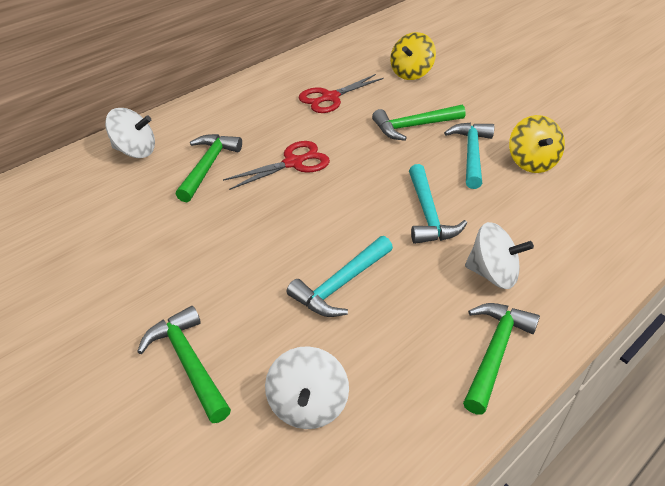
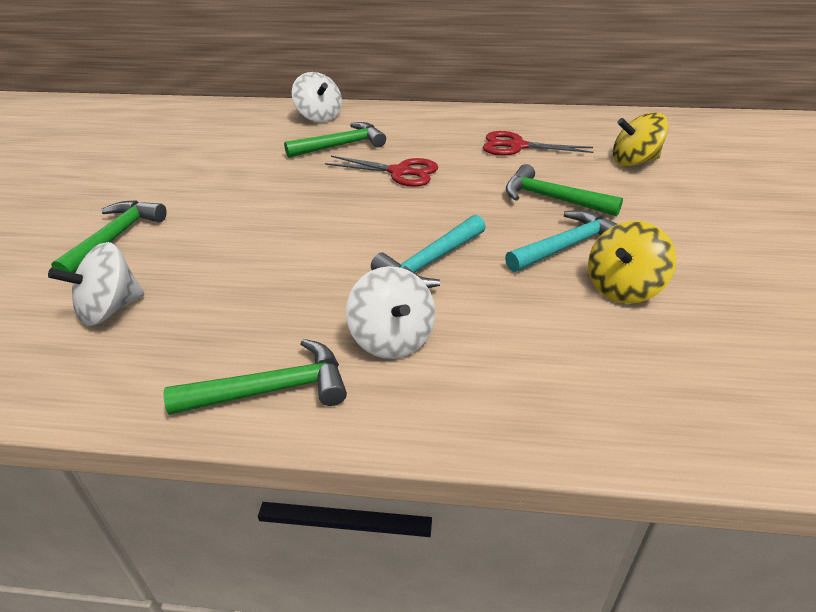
camera: 50 degrees right, 5 degrees down
turquoise hammer [287,236,393,317] -> none

